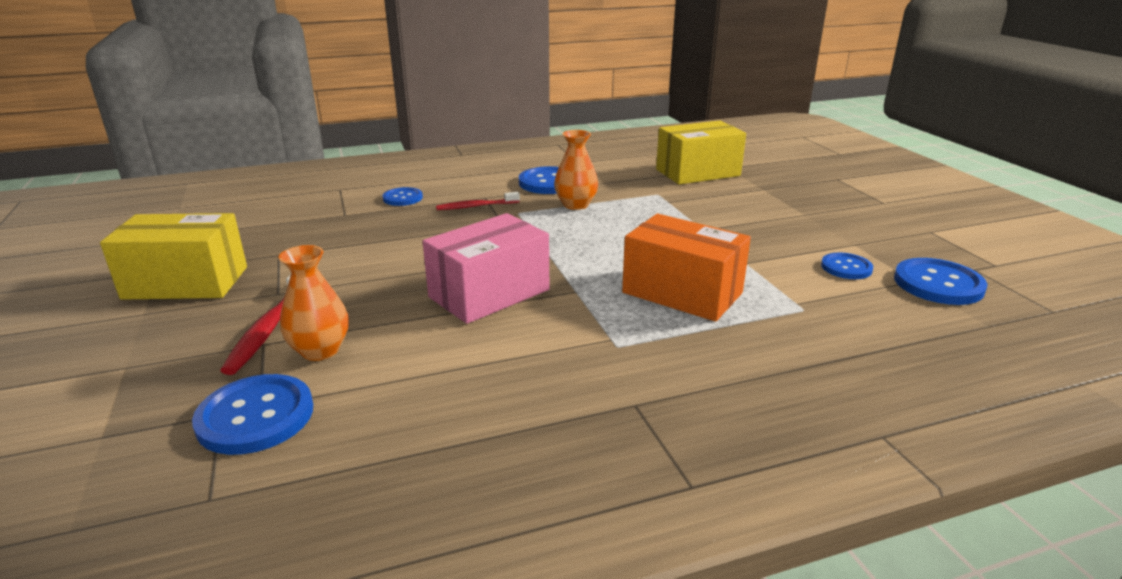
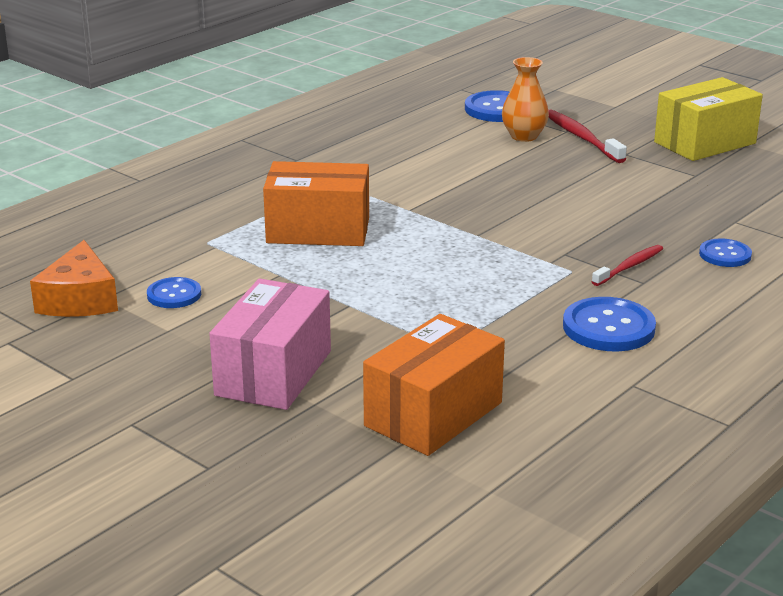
camera: 150 degrees right, 0 degrees up
pink box [423,213,549,324] -> pink box moved to [209,279,331,410]
orange vase [554,130,598,210] -> none
yellow box [656,121,746,184] -> orange box [363,314,505,456]
blue button [894,258,988,305] -> orange cheese [30,240,118,317]

